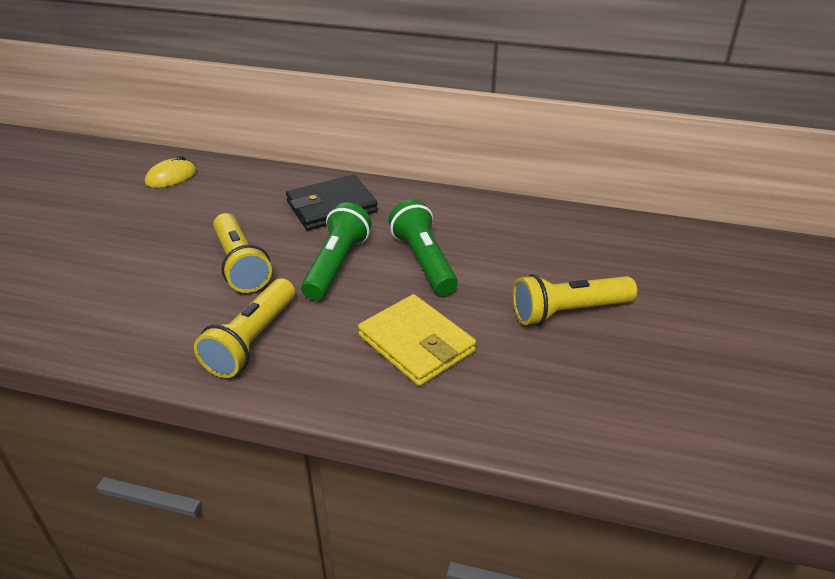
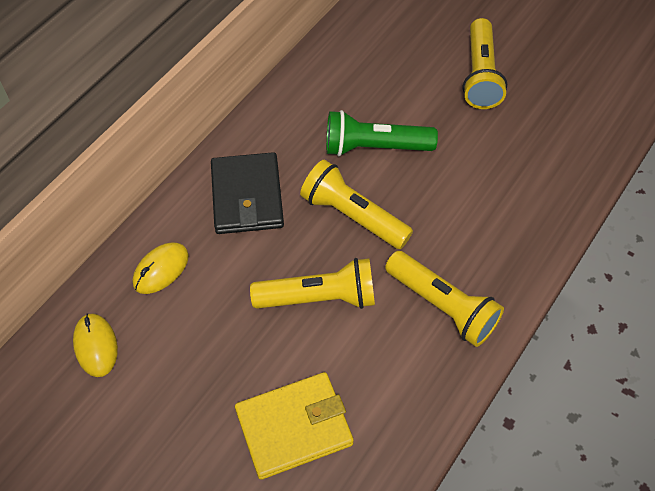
camera: 70 degrees left, 20 degrees up
green flashlight [301,202,371,301] -> yellow flashlight [300,159,413,249]
yellow wallet [358,294,476,386] -> yellow wallet moved to [235,372,354,480]
none -> yellow mouse [133,242,189,294]

